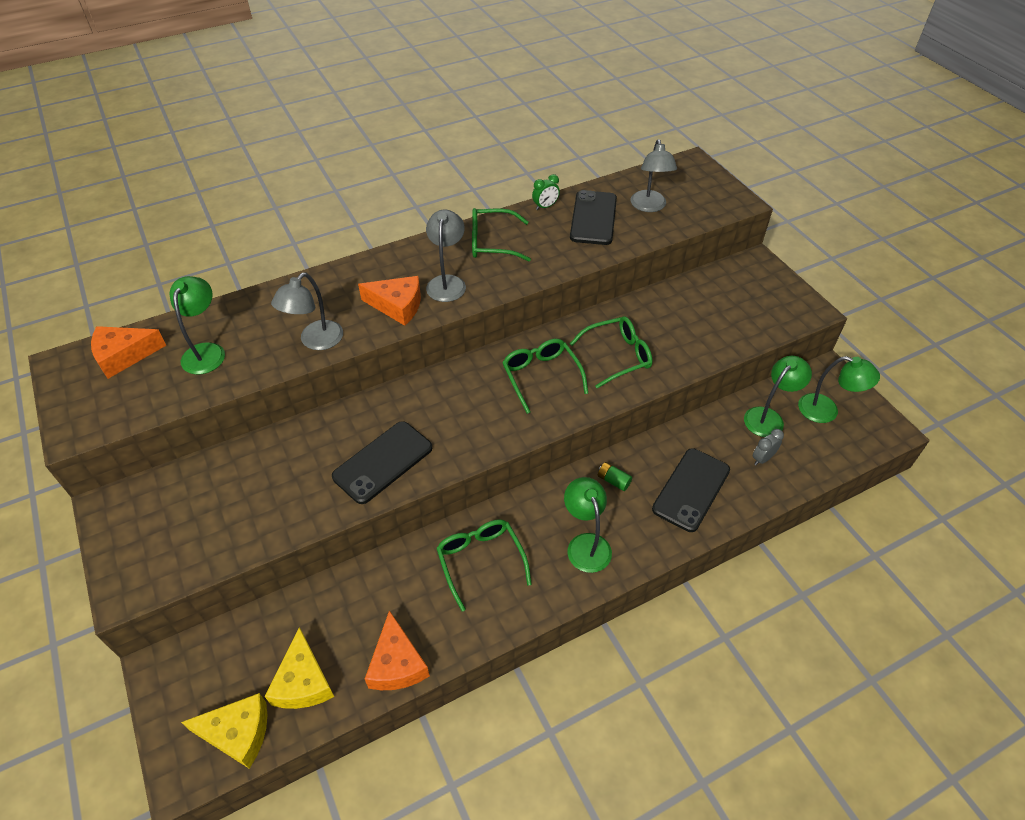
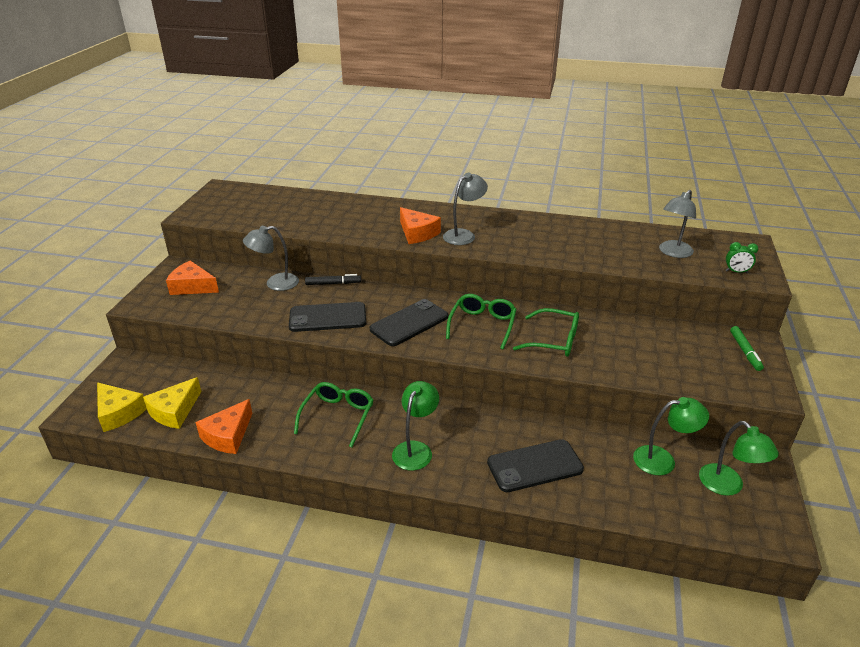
camera: 40 degrees right, 15 degrees down
orange cheese [91,326,167,379] -> orange cheese moved to [166,261,219,295]
green lamp [169,276,225,374] -> none
grey lamp [271,273,343,350] -> grey lamp moved to [243,226,299,291]
green glasses [472,208,531,262] -> none
green clock [532,174,560,210] -> green clock moved to [726,242,758,273]
black phone [570,190,617,245] -> black phone moved to [370,299,448,346]
green battery [598,462,632,491] -> none
grey clock [753,429,784,465] -> none
none -> black marker [305,274,361,285]
none -> green marker [730,326,764,371]

